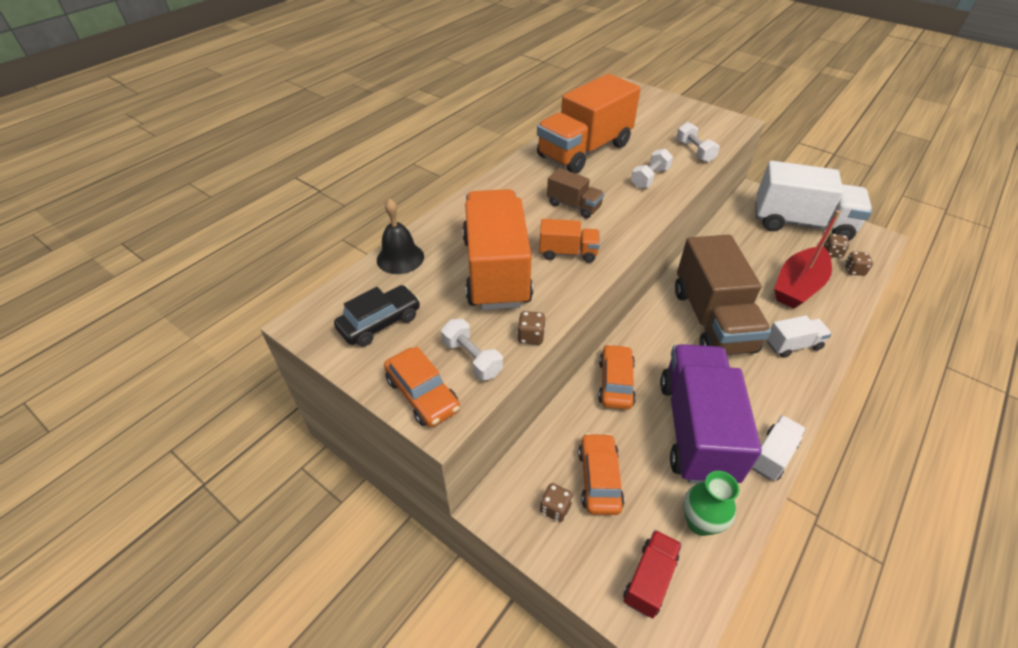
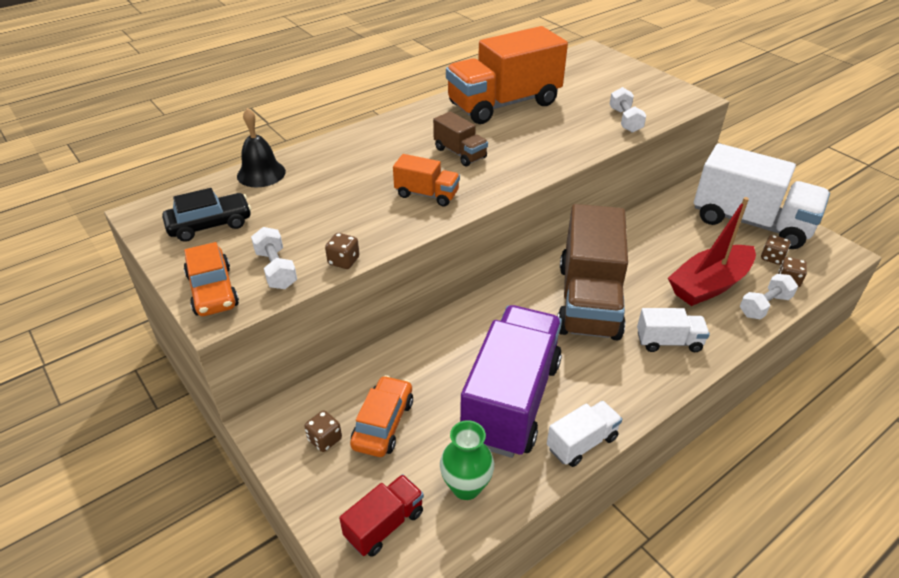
camera: 15 degrees right, 5 degrees down
orange truck [462,189,533,310] -> none
orange car [598,344,636,410] -> none
white dumbbell [631,149,673,188] -> white dumbbell moved to [740,274,798,319]

